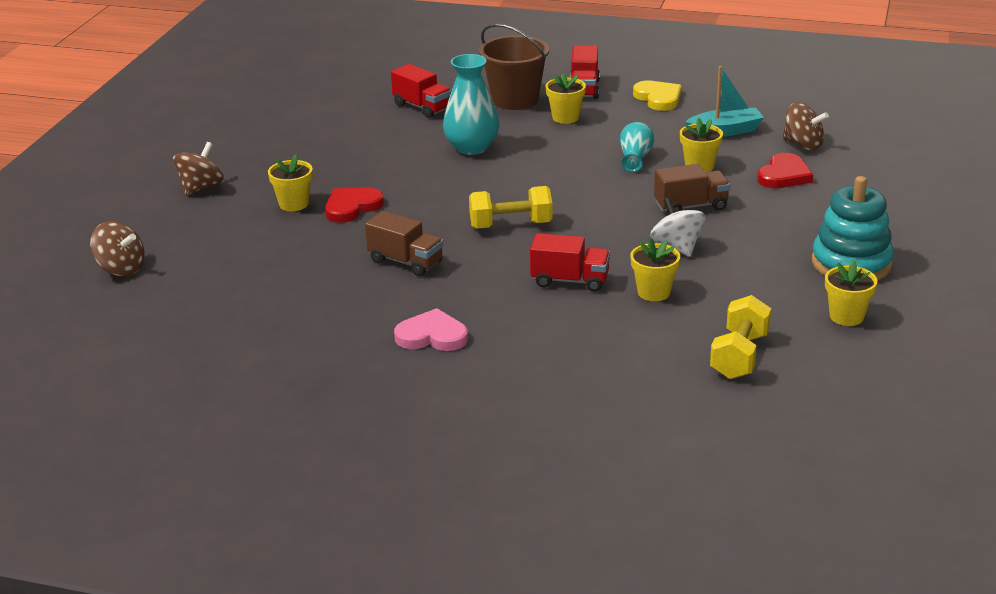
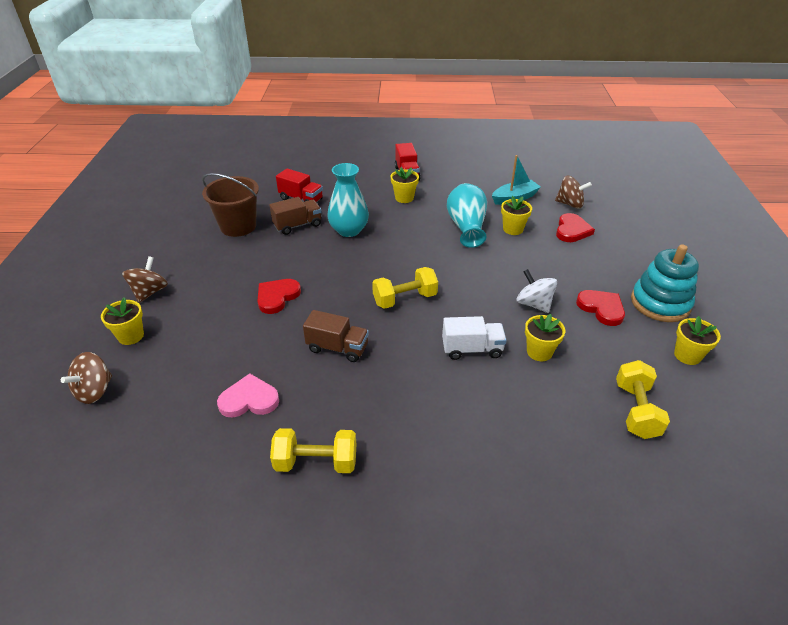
camera: 15 degrees left, 10 degrees up
brown spinning top [90,221,144,276] -> brown spinning top turned 105 degrees clockwise [61,352,112,404]
yellow flower pot [268,154,313,211] -> yellow flower pot moved to [101,297,144,345]
pink heart [394,308,468,351] -> pink heart moved to [217,374,279,418]
brown bucket [479,24,549,110] -> brown bucket moved to [202,173,259,237]
red truck [530,233,610,292] -> white truck [442,316,507,360]
turquoise vase [620,122,654,172] -> turquoise vase [447,183,487,248], size x1.66
yellow heart [633,80,682,111] -> none
brown truck [654,164,730,214] -> brown truck moved to [270,197,322,235]
none -> yellow dumbbell [270,428,356,473]
none -> red heart [576,290,625,326]

